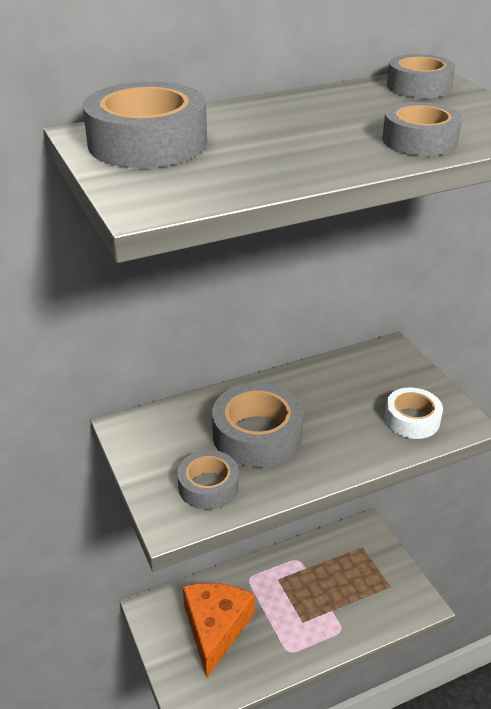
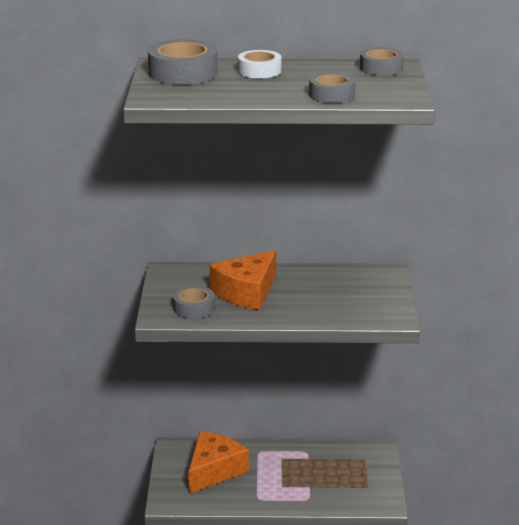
camera: 25 degrees right, 10 degrees down
grey tape [212,383,304,467] -> orange cheese [210,250,276,310]
white tape [384,387,443,439] -> white tape moved to [238,50,281,78]

